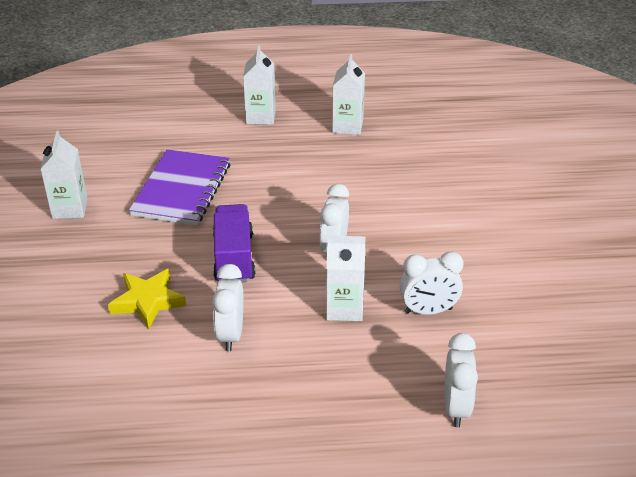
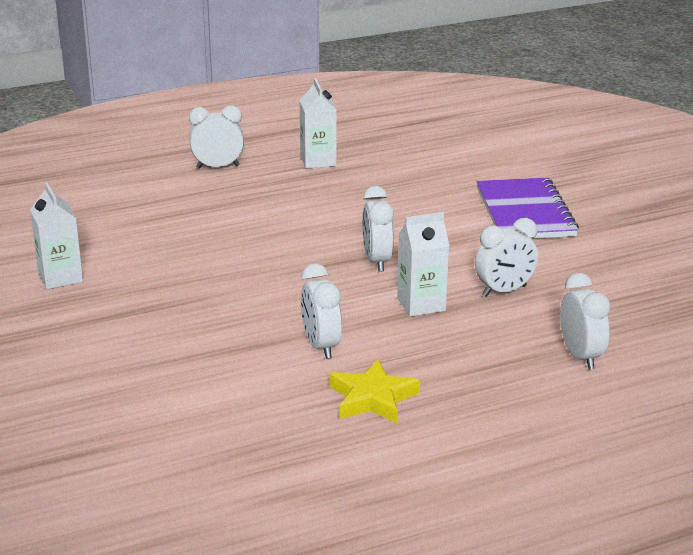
camera: 20 degrees left, 10 degrees down
yellow star [108,269,186,329] -> yellow star moved to [330,359,420,423]
purple notebook [129,149,230,225] -> purple notebook moved to [476,178,579,239]
purple truck [213,204,255,283] -> none
white carton [243,45,276,125] -> white clock [189,105,244,168]

